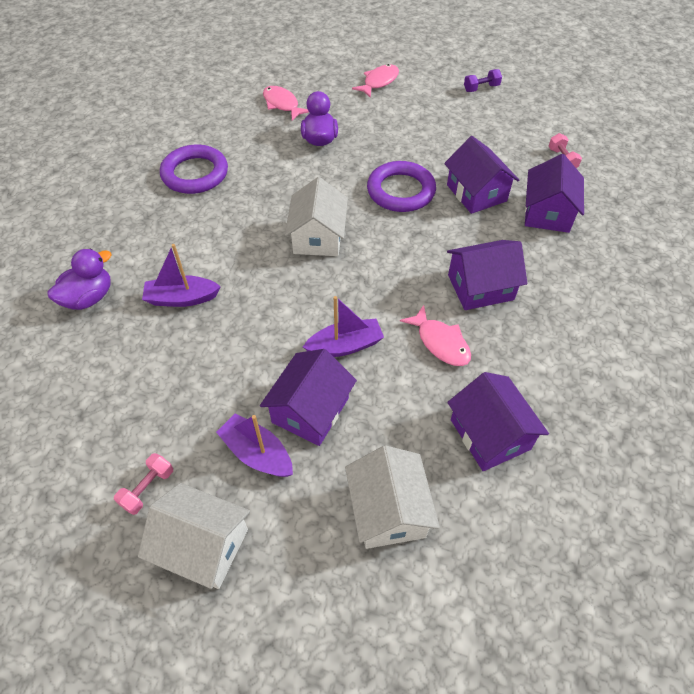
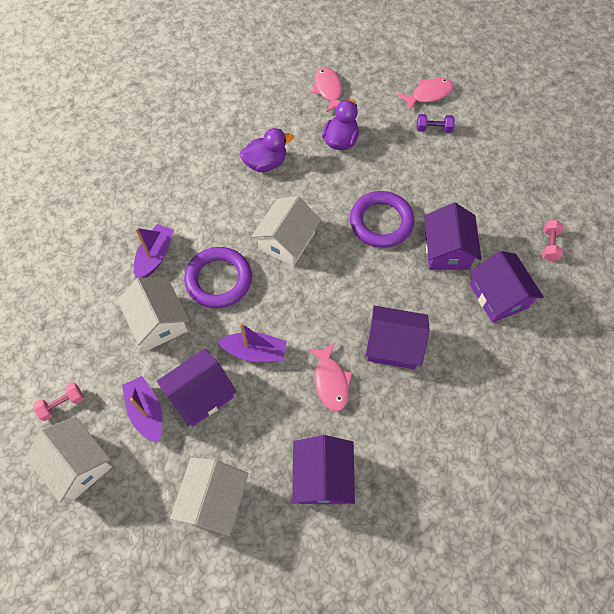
camera: 25 degrees right, 10 degrees up
purple duck [47,249,112,310] -> purple duck moved to [240,128,294,172]
purple boat [142,244,221,307] -> purple boat turned 90 degrees clockwise [134,224,174,278]
purple ring [160,145,228,194] -> purple ring moved to [184,247,252,308]
purple dumbbell [464,69,502,92] -> purple dumbbell moved to [416,114,455,133]
purple house [525,154,584,233] -> purple house turned 60 degrees counterclockwise [470,251,544,323]
none -> white house [118,278,189,350]

